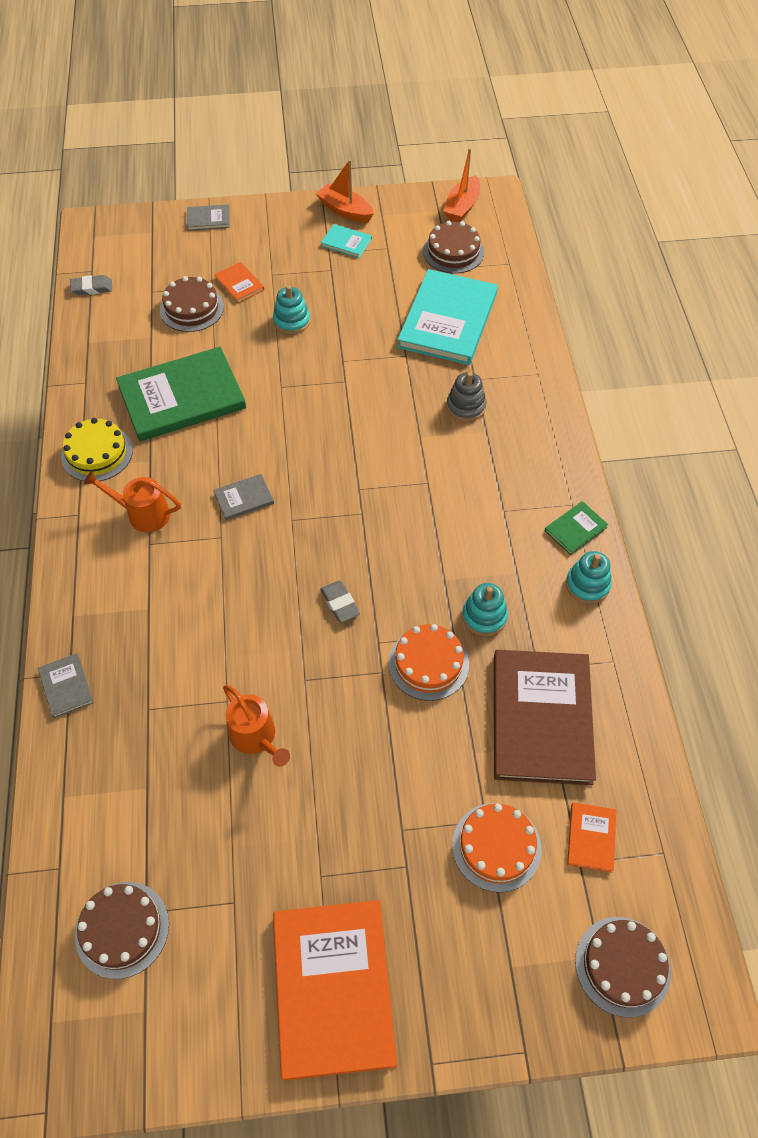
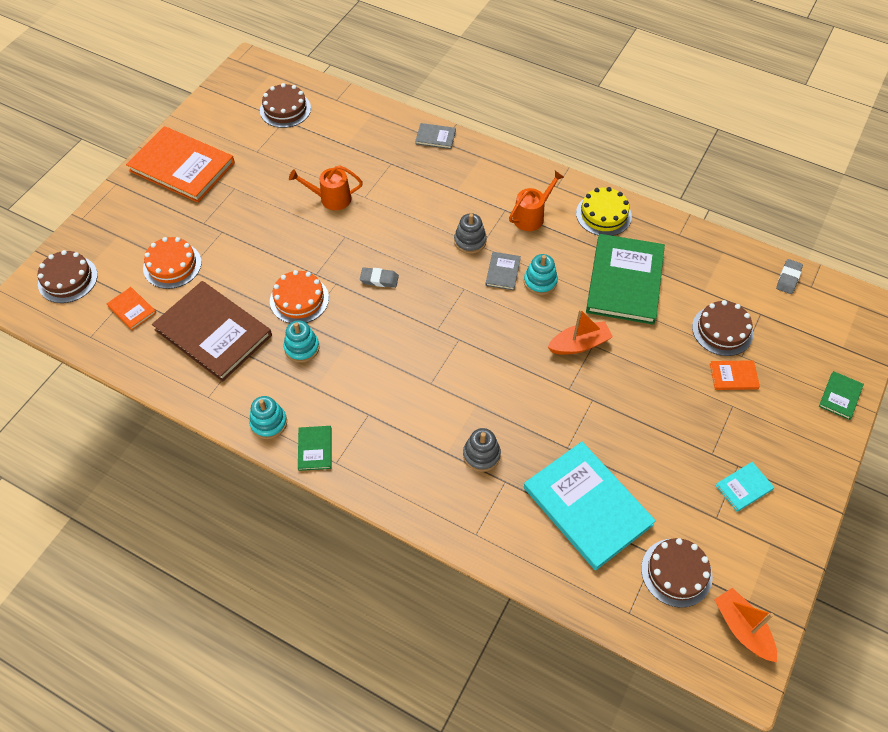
camera: 125 degrees right, 0 degrees up
grey book [187,204,230,231] -> green book [819,371,864,420]
turquoise stacking toy [273,285,310,334] -> turquoise stacking toy moved to [524,254,558,295]
orange boat [316,159,374,222] -> orange boat moved to [548,309,613,355]
none -> grey stacking toy [454,213,487,254]

